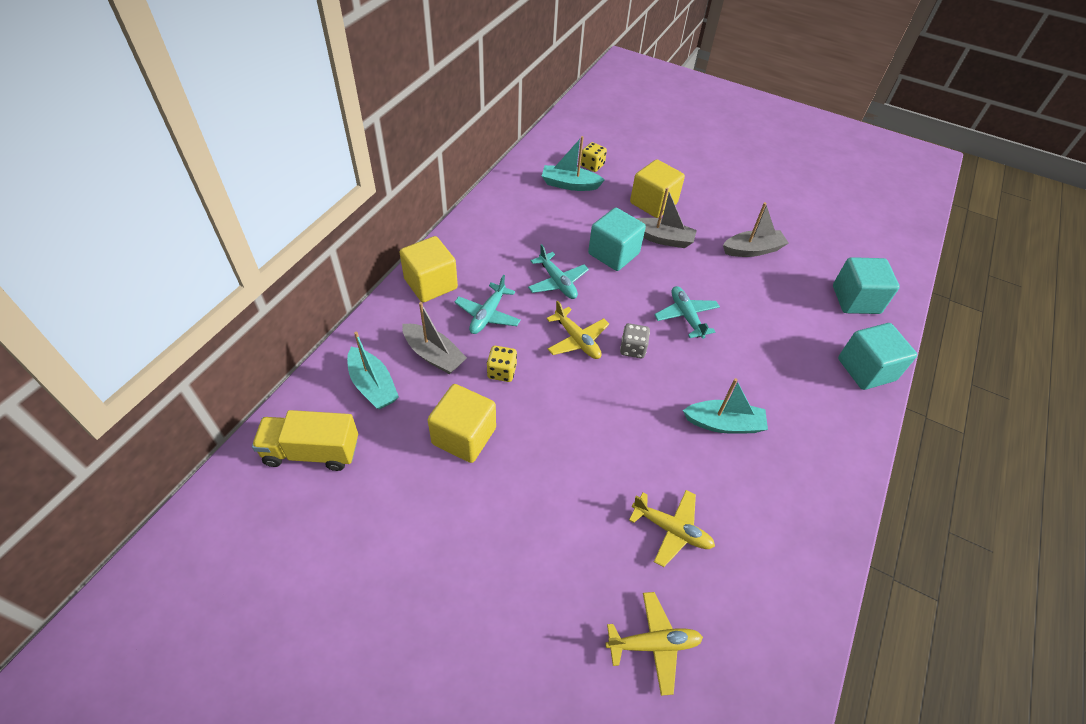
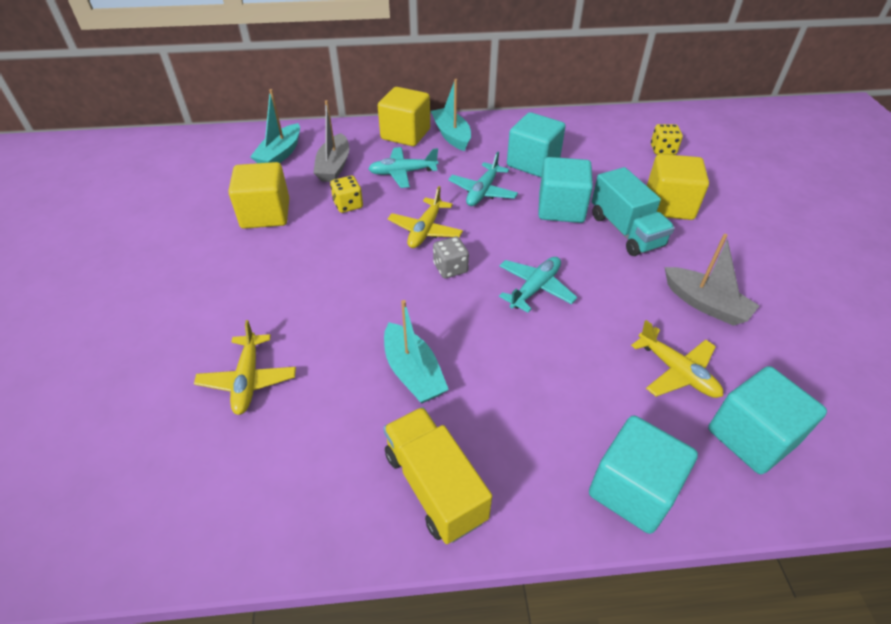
camera: 60 degrees right, 5 degrees down
yellow truck [252,410,358,471] -> yellow truck moved to [383,407,492,544]
turquoise boat [542,136,605,191] -> turquoise boat moved to [431,79,471,151]
yellow plane [606,592,703,696] -> yellow plane moved to [631,320,723,398]
grey boat [636,188,697,248] -> turquoise truck [592,167,675,256]
none -> turquoise cube [507,112,566,177]

